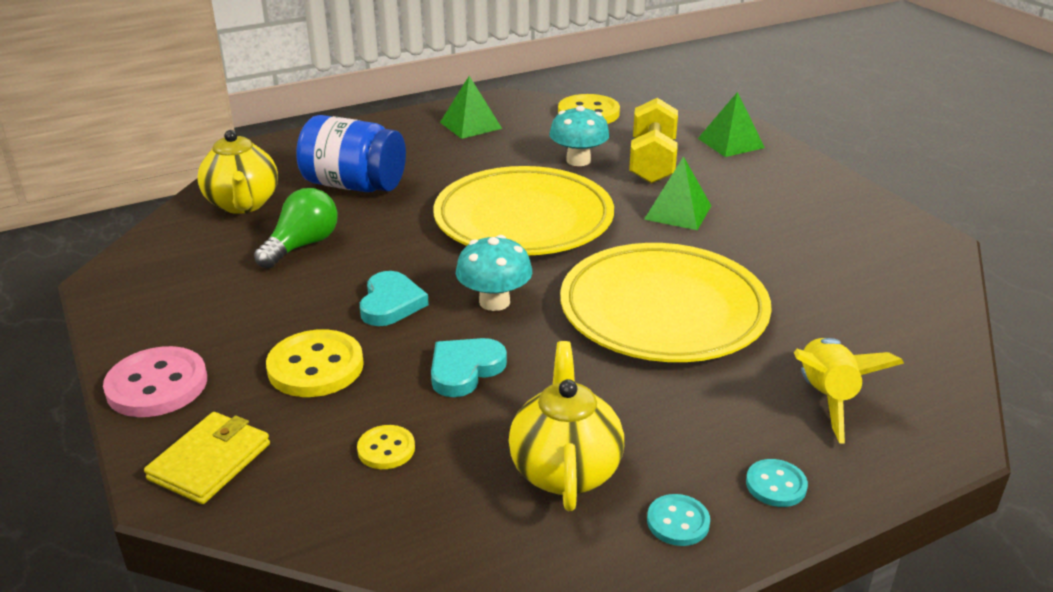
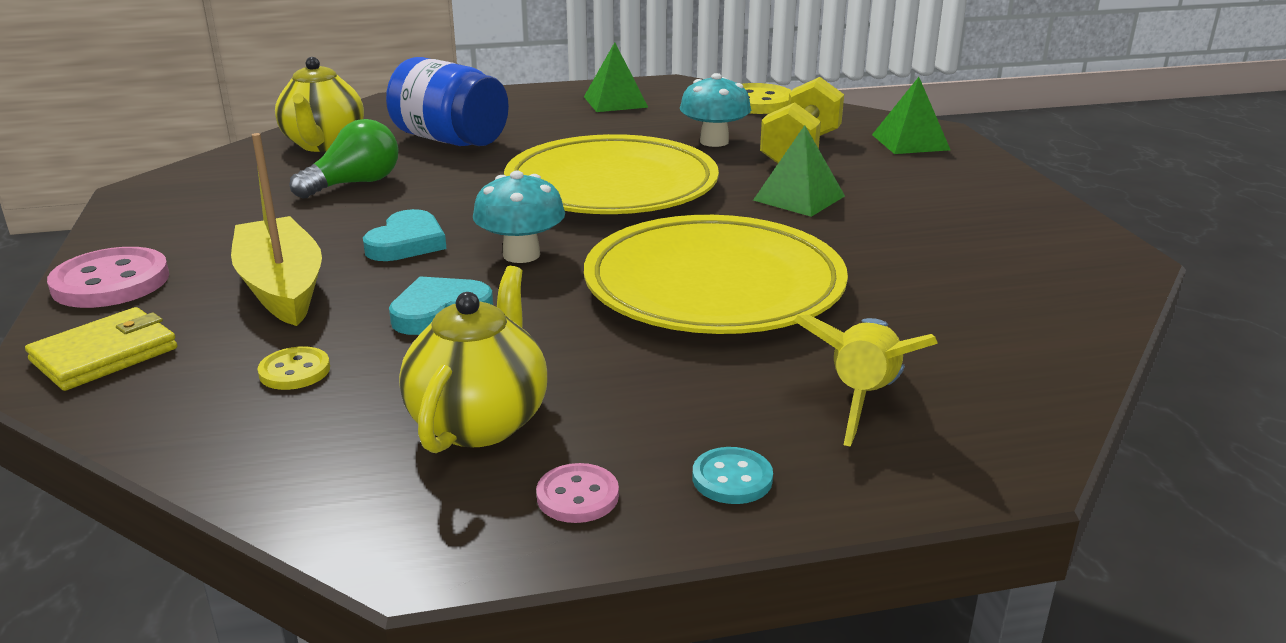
camera: 15 degrees right, 5 degrees down
yellow button [266,329,364,397] -> yellow boat [231,133,322,326]
turquoise button [647,494,710,546] -> pink button [536,463,619,523]

